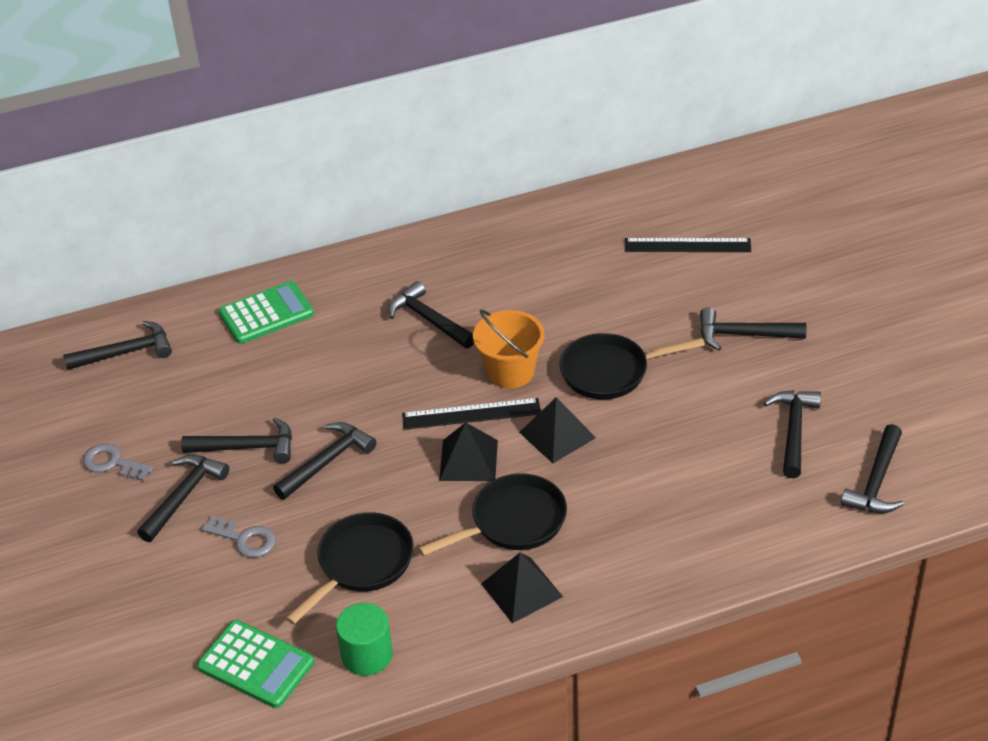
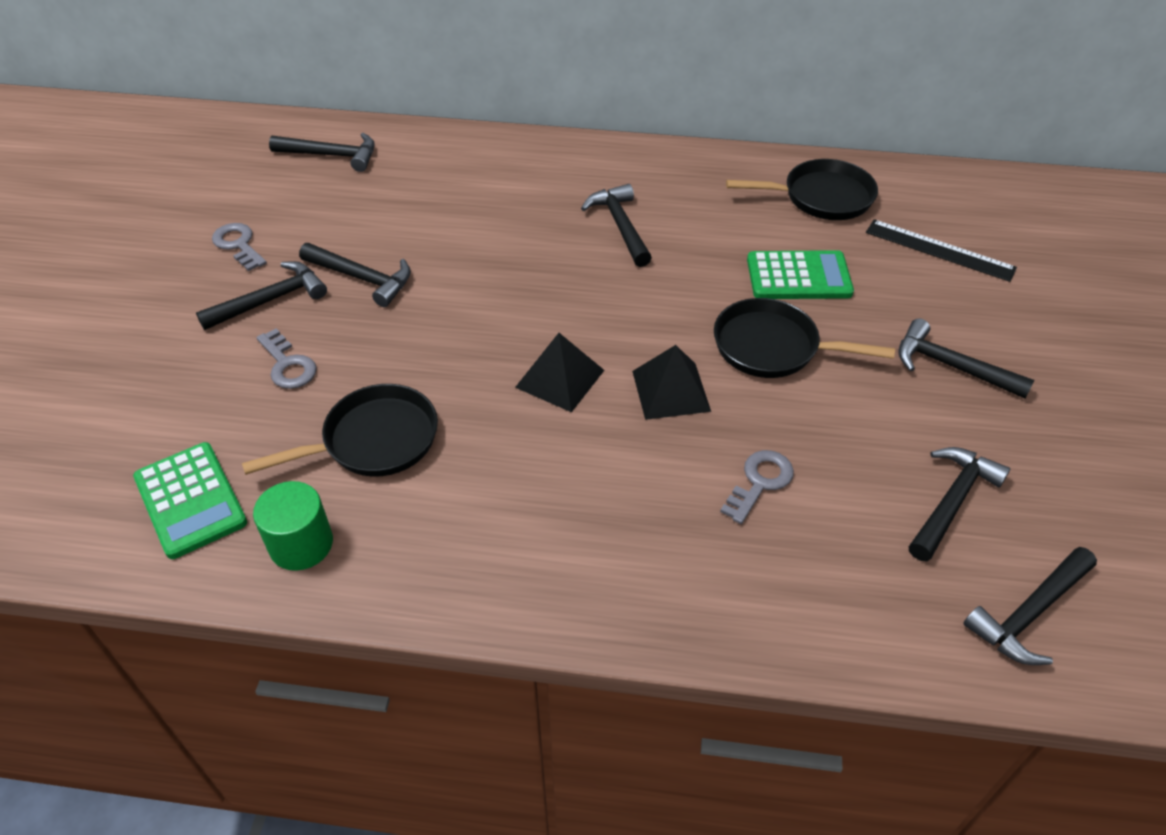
camera: 25 degrees right, 5 degrees up
green calculator [219,281,314,344] -> green calculator moved to [747,250,854,299]
black hammer [273,422,377,500] -> none
black ruler [402,398,541,430] -> none
black pan [418,473,567,556] -> black pan moved to [726,159,878,220]
orange bucket [473,310,545,389] -> none
black pyramid [481,553,563,623] -> none
none -> grey key [720,450,794,524]

